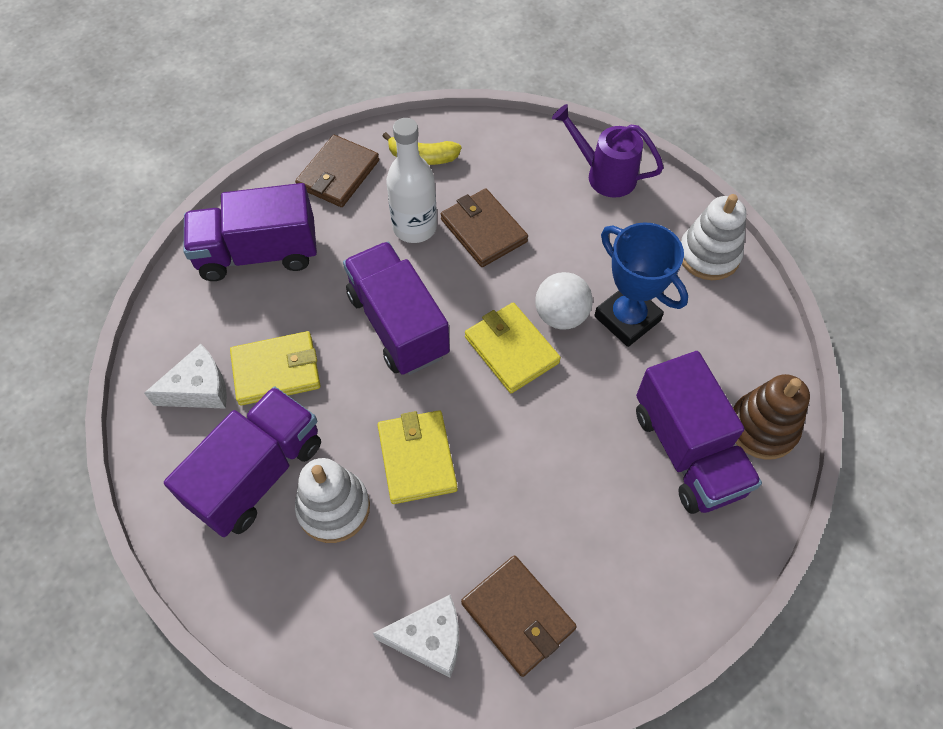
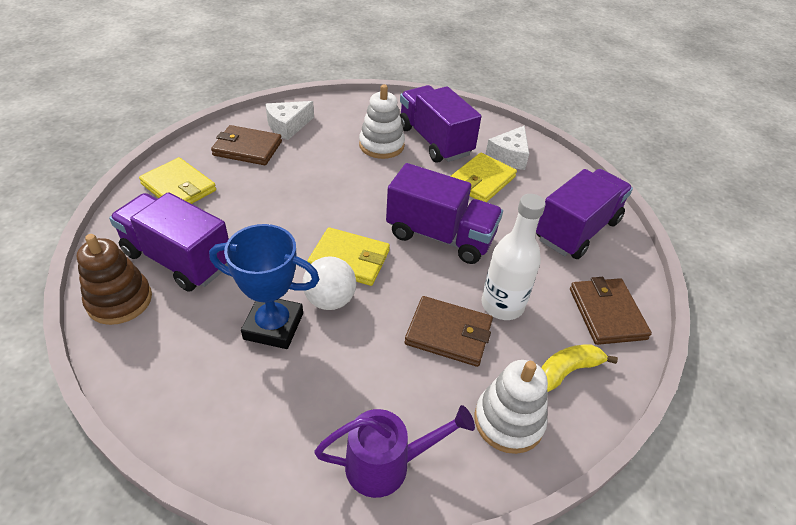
camera: 140 degrees right, 15 degrees down
purple truck [164,386,321,537] -> purple truck turned 150 degrees clockwise [400,85,481,163]
yellow wallet [378,410,458,504] -> yellow wallet moved to [139,157,216,204]
white stacking toy [681,194,746,280] -> white stacking toy moved to [474,360,548,454]

